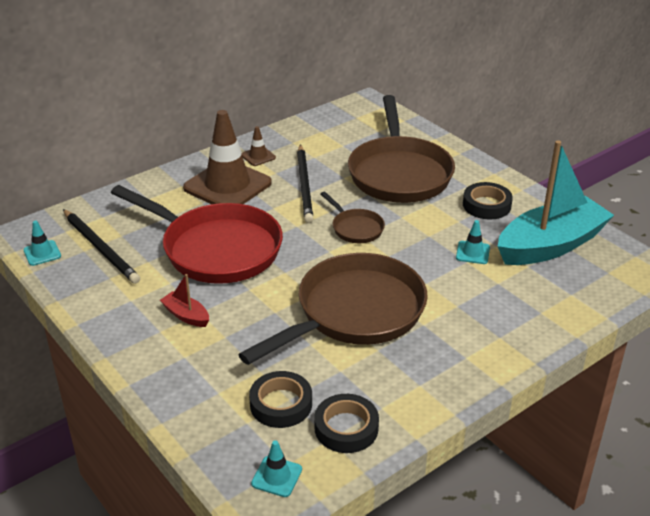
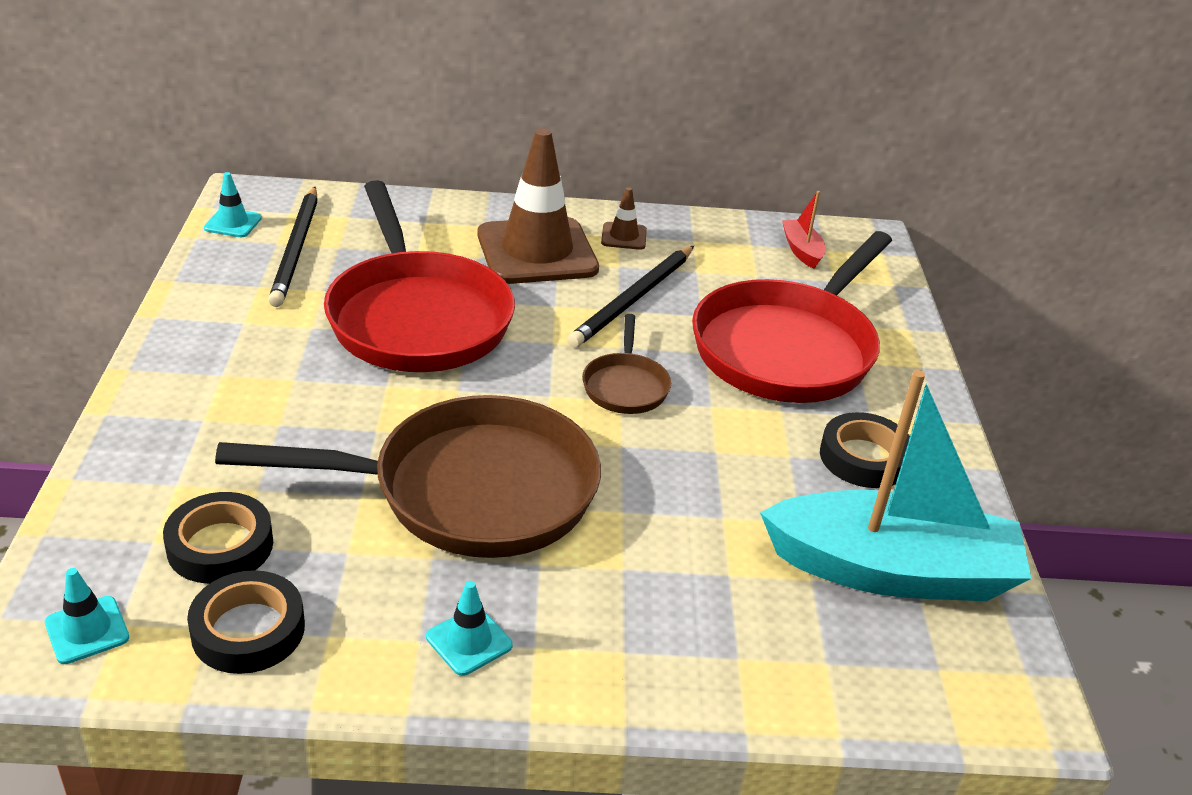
camera: 35 degrees right, 0 degrees up
red boat [160,274,209,327] -> red boat moved to [782,191,825,269]
brown pan [348,95,455,203] -> red pan [692,231,892,403]
turquoise traffic cone [456,220,490,264] -> turquoise traffic cone moved to [426,581,513,676]

